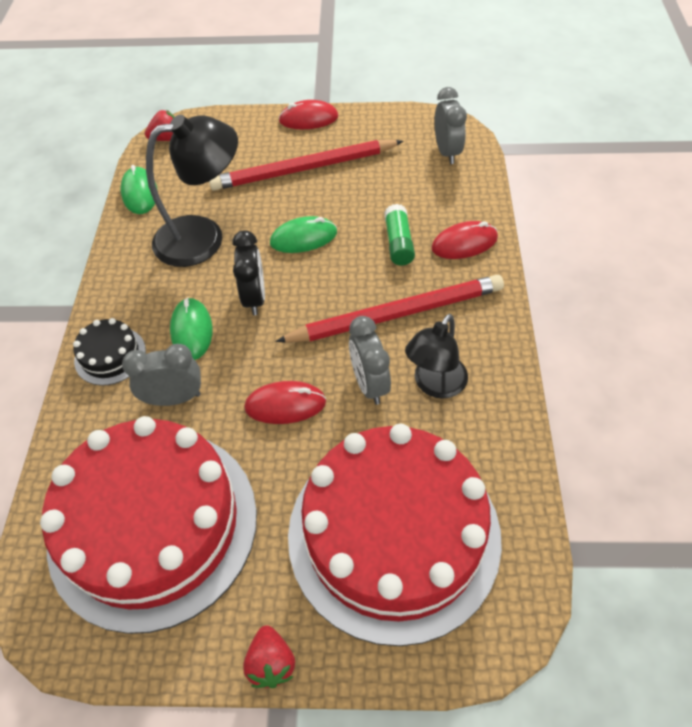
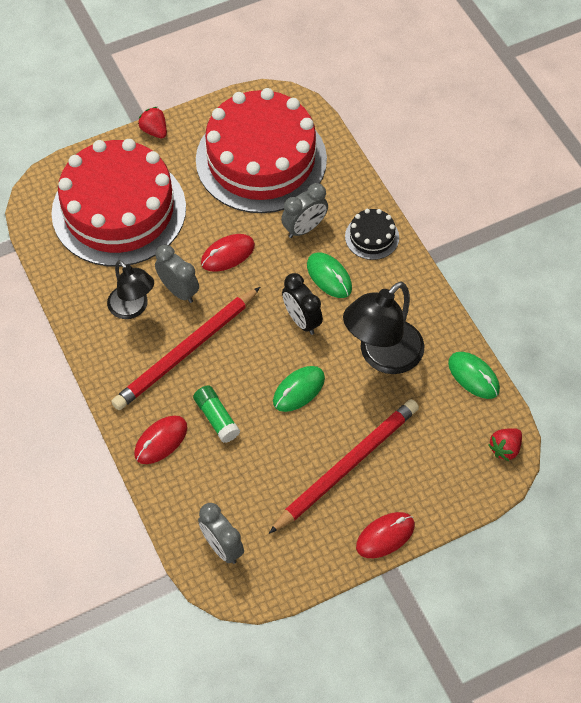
camera: 150 degrees right, 5 degrees up
black lamp [405,314,468,399] -> black lamp turned 135 degrees clockwise [107,260,154,319]

